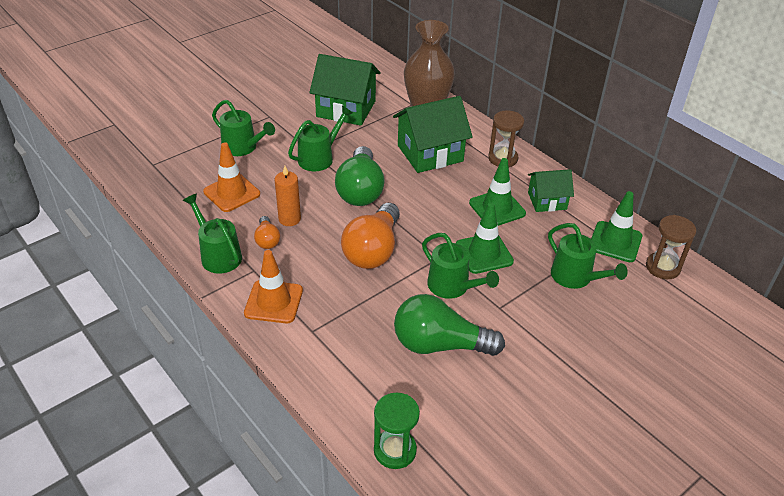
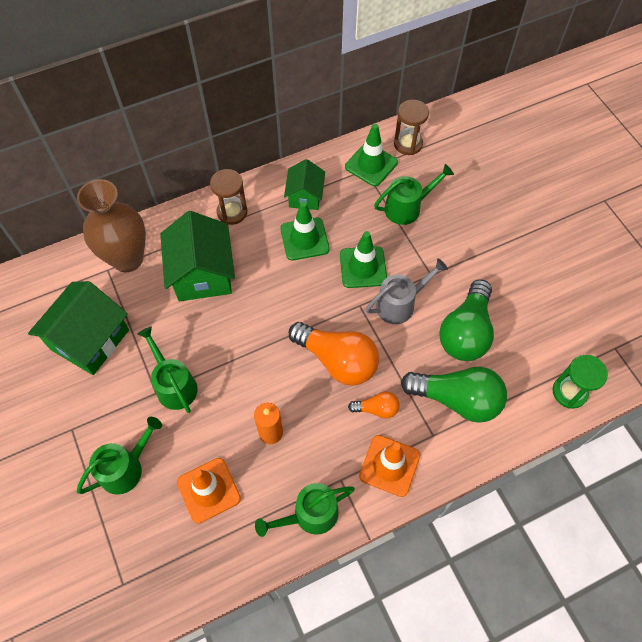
camera: 75 degrees left, 20 degrees up
orange light bulb [254,216,280,249] -> orange light bulb moved to [348,391,400,419]
green light bulb [335,146,385,206] -> green light bulb moved to [401,366,507,423]
green watering can [422,233,499,299] -> grey watering can [366,258,448,324]

